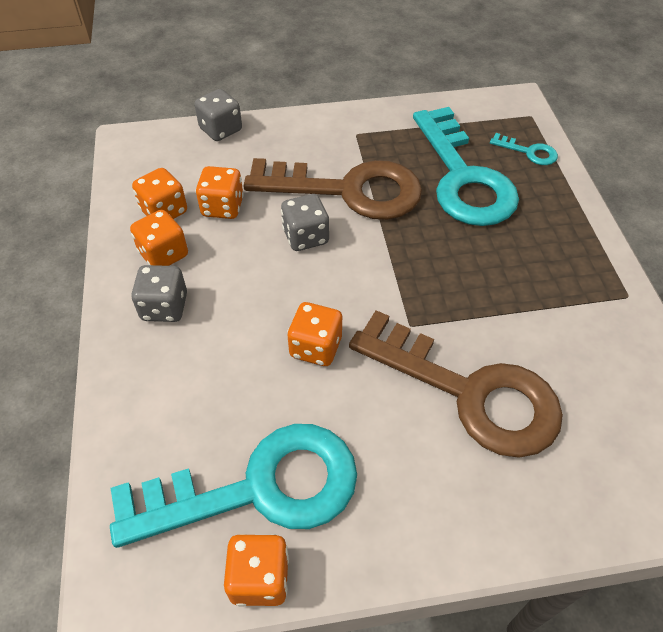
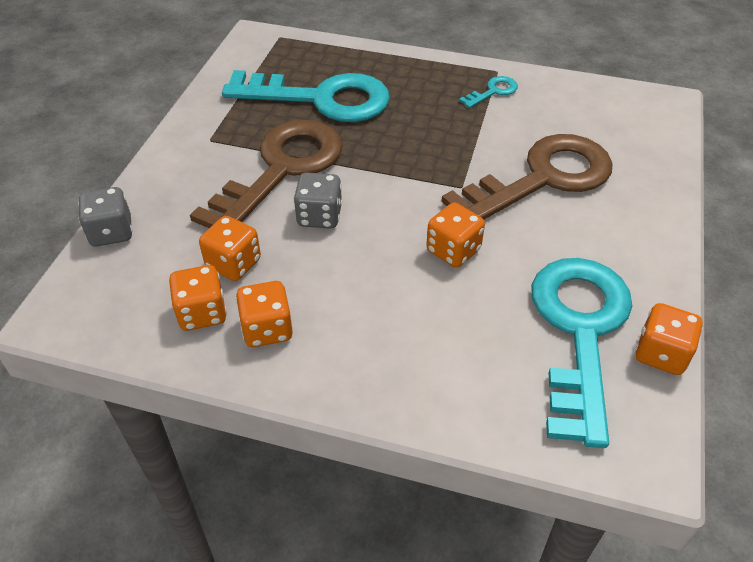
camera: 65 degrees left, 5 degrees down
grey dice [131,265,187,322] -> none
turquoise key [490,133,558,165] -> turquoise key moved to [459,76,518,108]

